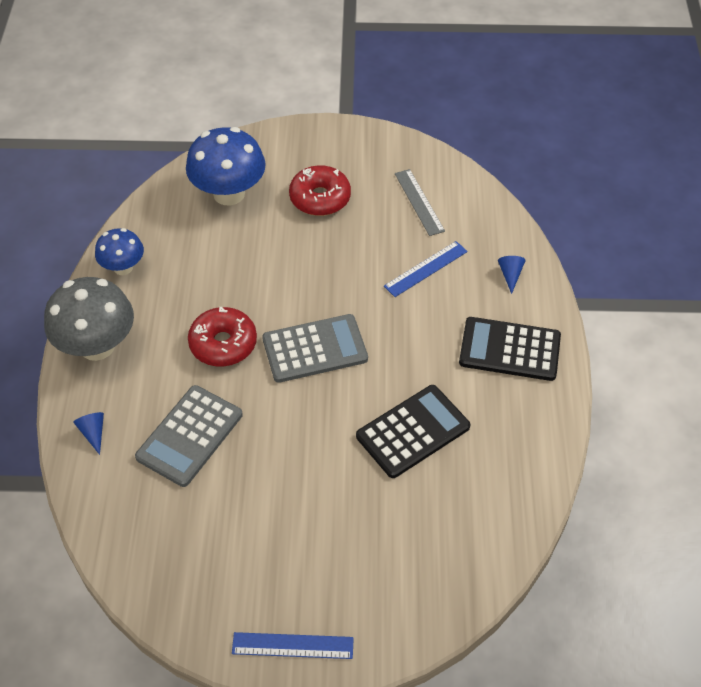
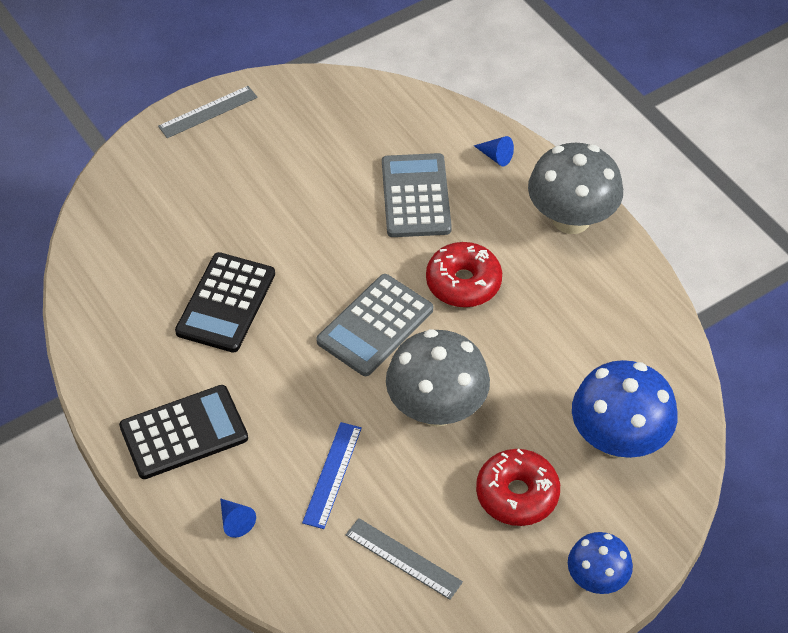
camera: 145 degrees right, 0 degrees up
blue mushroom [95,228,144,275] -> blue mushroom moved to [568,532,633,594]
blue ruler [232,632,354,659] -> grey ruler [158,86,258,138]
none -> grey mushroom [386,329,490,427]

